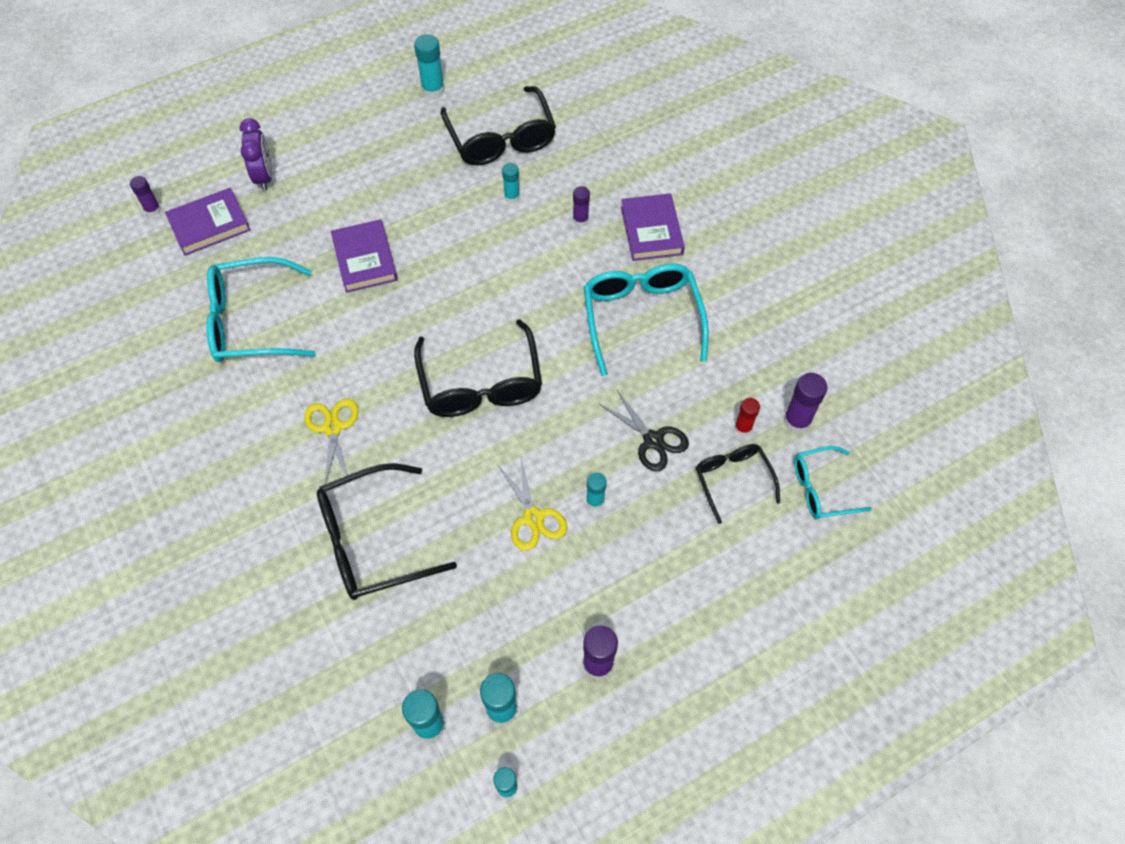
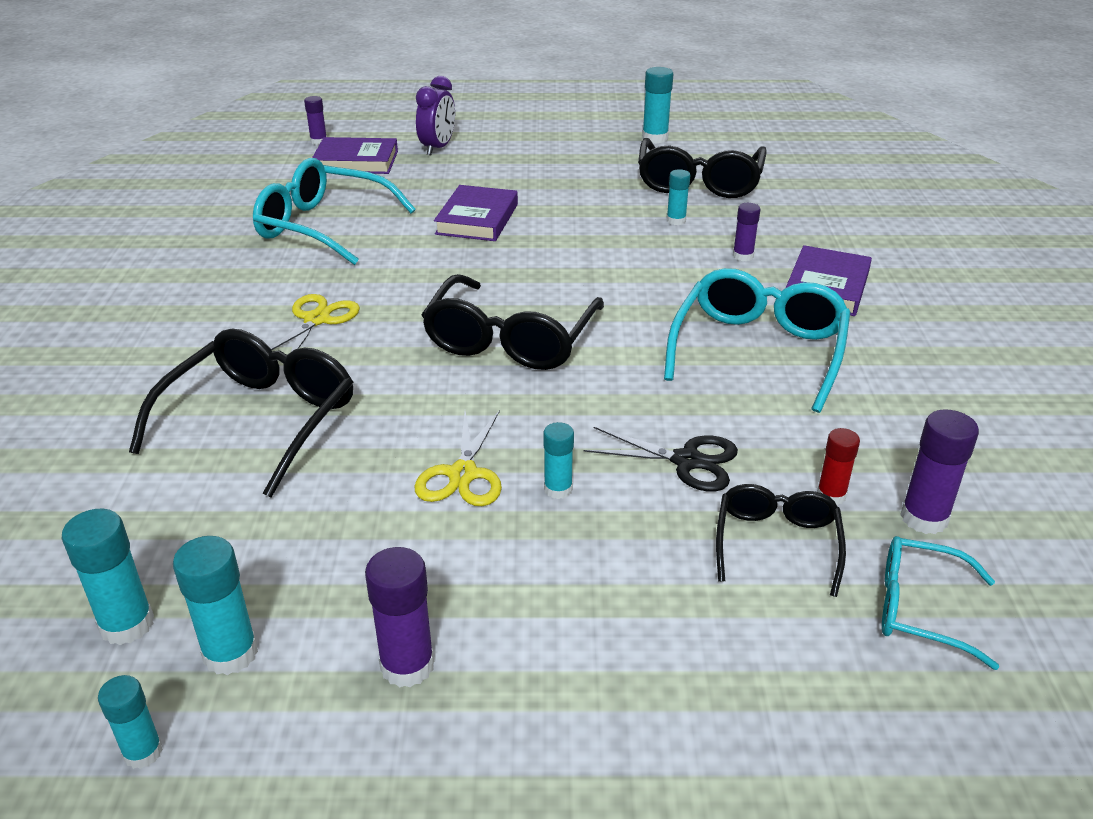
camera: 30 degrees right, 25 degrees down
black glasses [317,463,457,600] -> black glasses turned 105 degrees clockwise [129,329,353,498]
black scissors [599,390,689,472] -> black scissors turned 60 degrees counterclockwise [583,427,738,492]

